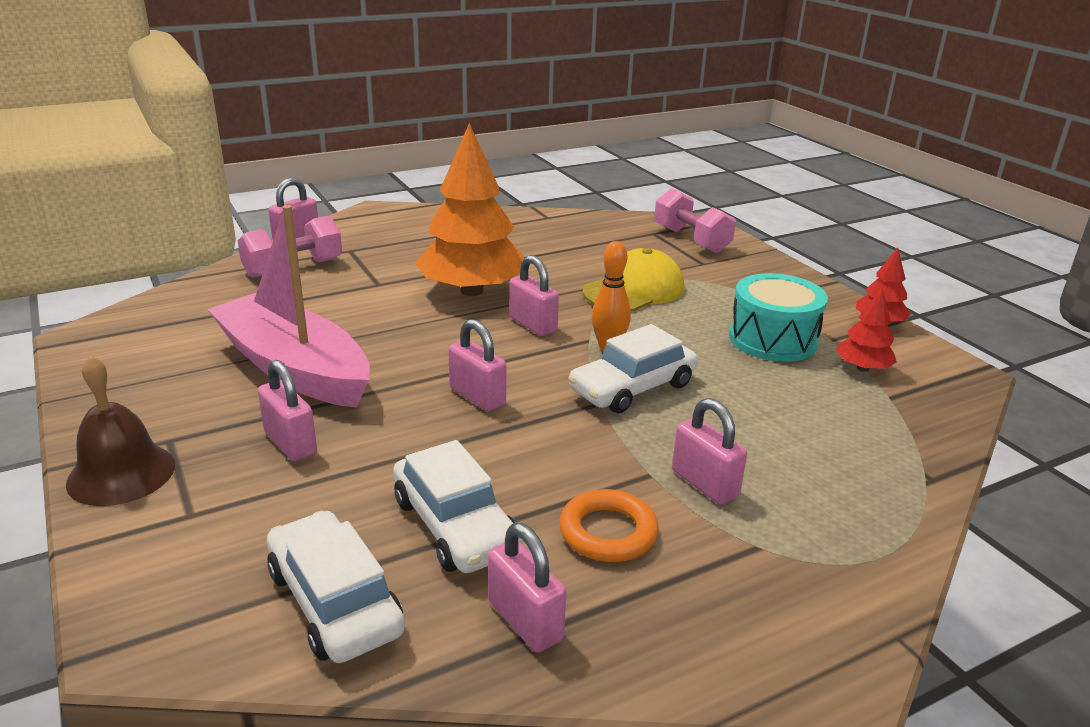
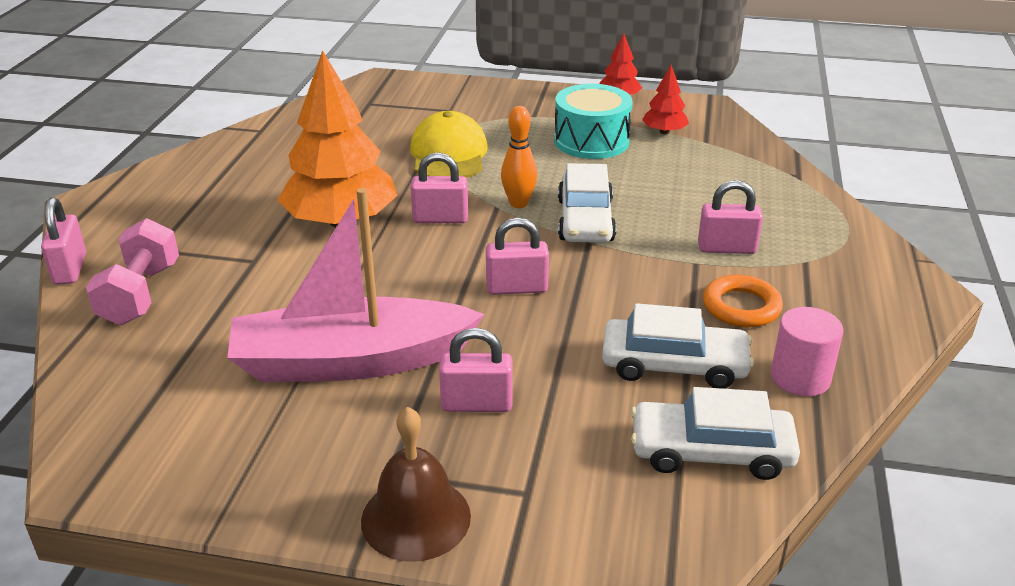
camera: 50 degrees left, 5 degrees up
pink padlock [488,523,566,653] -> pink cylinder [771,307,844,396]
pink dumbbell [654,188,736,253] -> none

